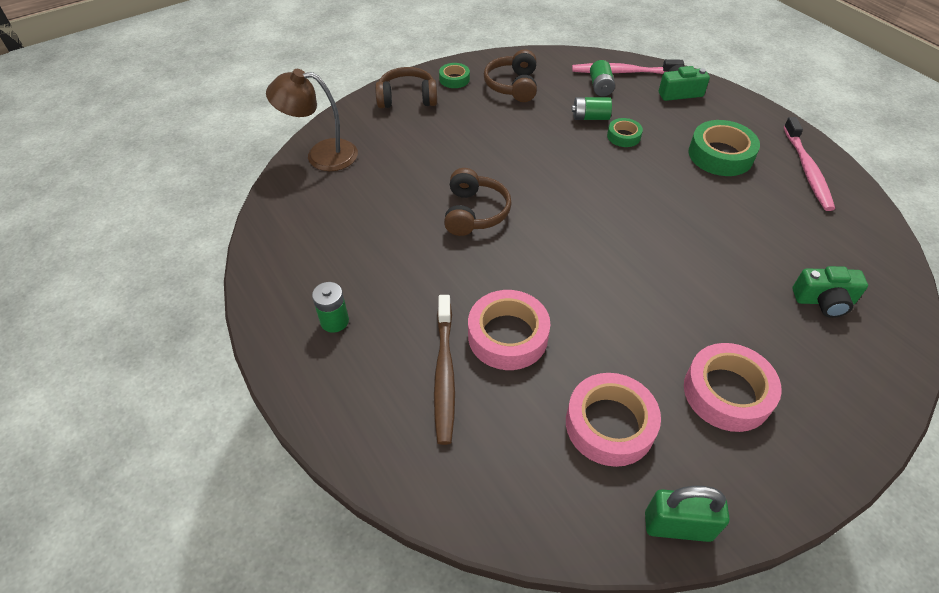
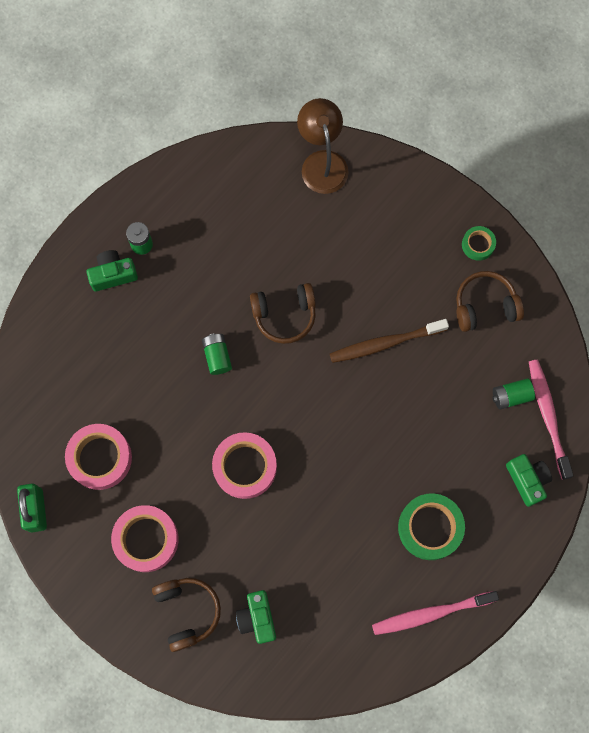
camera: 75 degrees right, 25 degrees up
brown headphones [375,67,437,108] -> brown headphones moved to [152,578,221,652]
brown toothbrush [434,295,455,445] -> brown toothbrush moved to [330,319,449,363]
pink tape [468,290,550,370] -> pink tape moved to [212,432,277,499]
green battery [572,97,612,120] -> green battery moved to [202,333,232,375]
green tape [607,118,643,147] -> none
none -> green camera [87,250,138,291]

